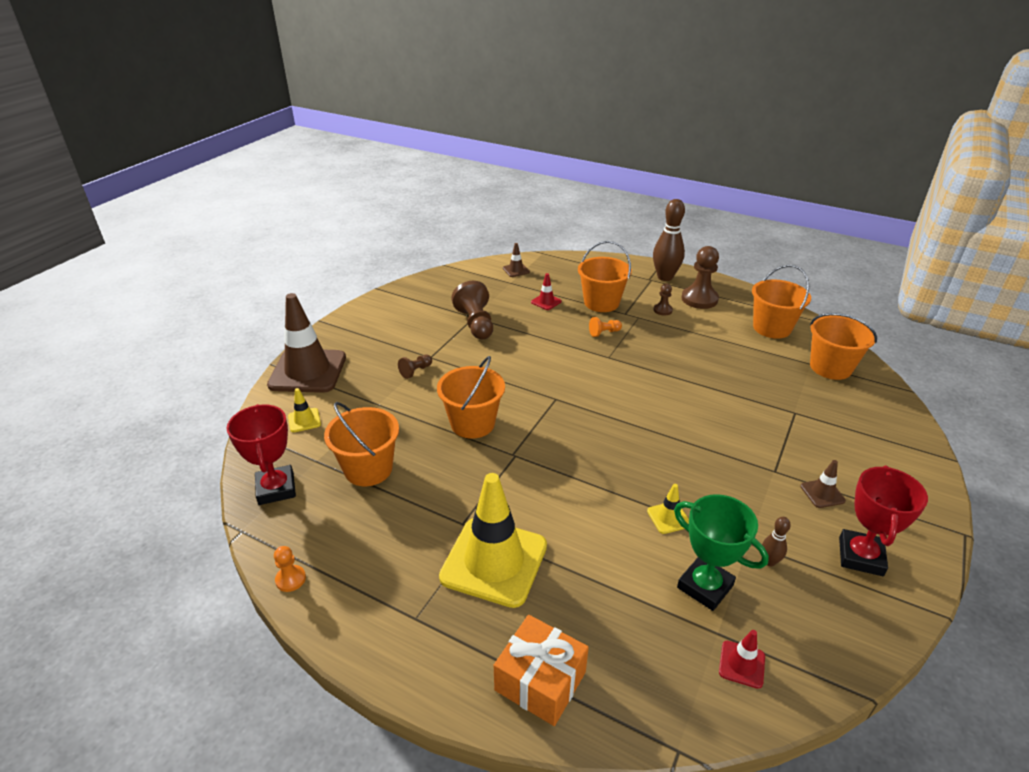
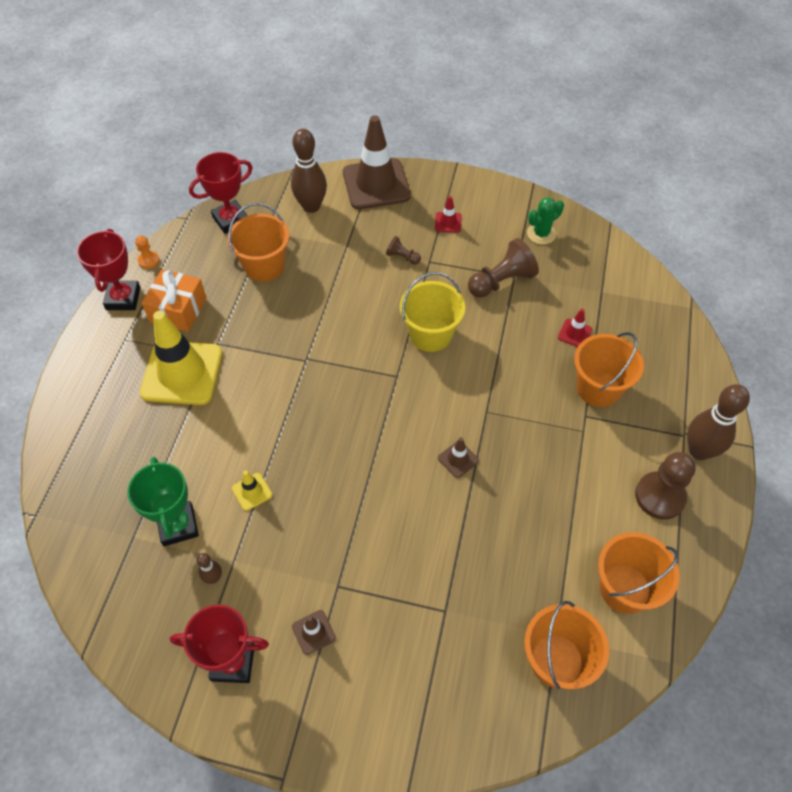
camera: 75 degrees right, 20 degrees up
yellow traffic cone [288,388,321,432] -> brown bowling pin [291,129,327,213]
orange bucket [437,356,505,439] -> none
orange gift [494,615,589,726] -> orange gift moved to [142,269,207,332]
brown traffic cone [503,243,530,277] -> brown traffic cone moved to [438,437,479,478]
orange pawn [589,317,622,337] -> none
brown pawn [654,284,673,315] -> none
green trophy [674,494,769,611] -> green trophy turned 45 degrees counterclockwise [127,457,199,546]
red traffic cone [719,630,765,689] -> red traffic cone moved to [435,196,462,233]
none -> red trophy [76,229,140,310]
none -> yellow bucket [400,272,465,352]
none -> green cactus [527,197,564,245]

